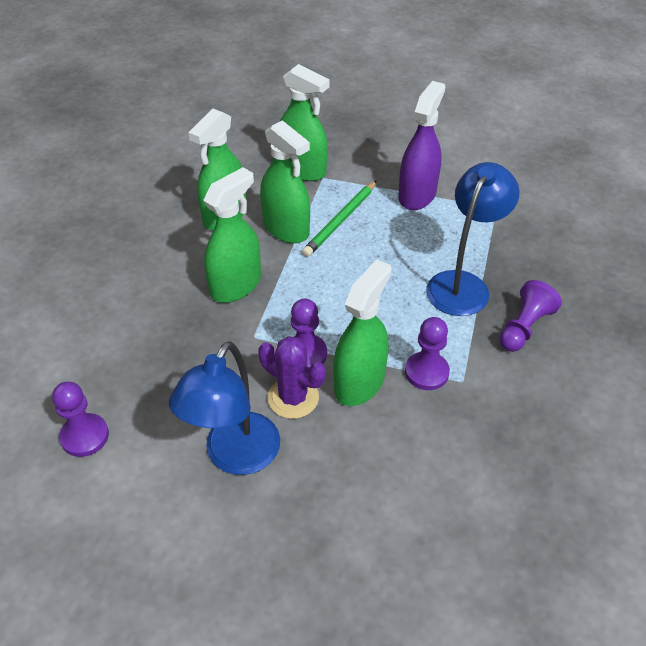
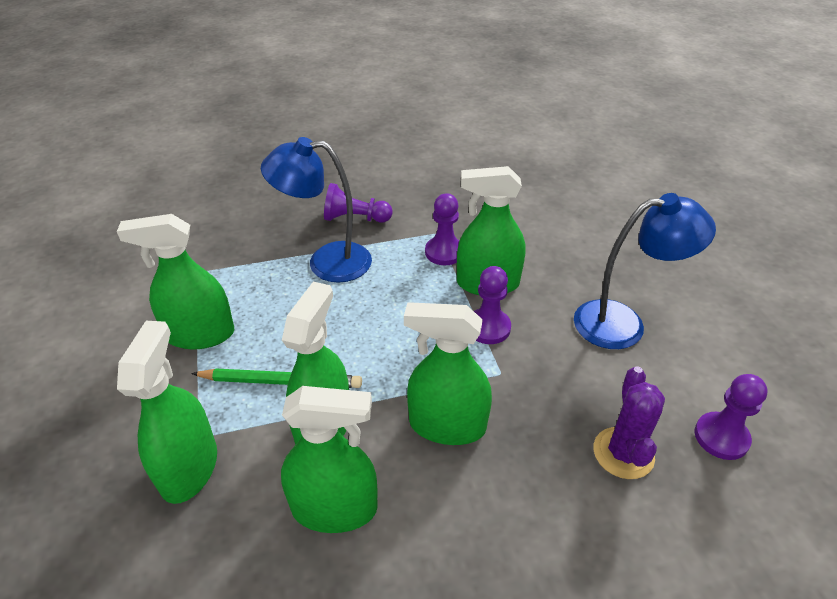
camera: 120 degrees left, 5 degrees down
purple cactus [258,336,326,419] -> purple cactus moved to [593,366,665,479]
purple spray bottle [398,81,445,210] -> green spray bottle [117,214,234,349]

